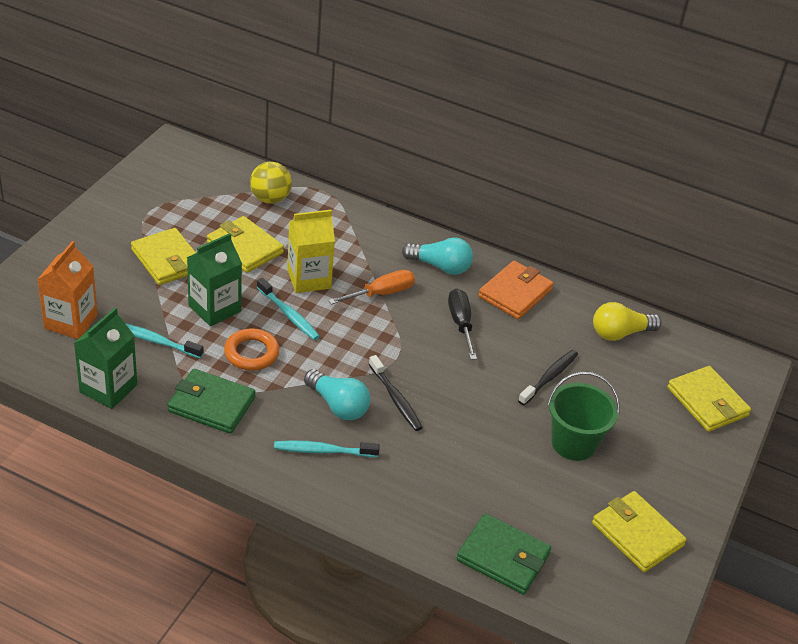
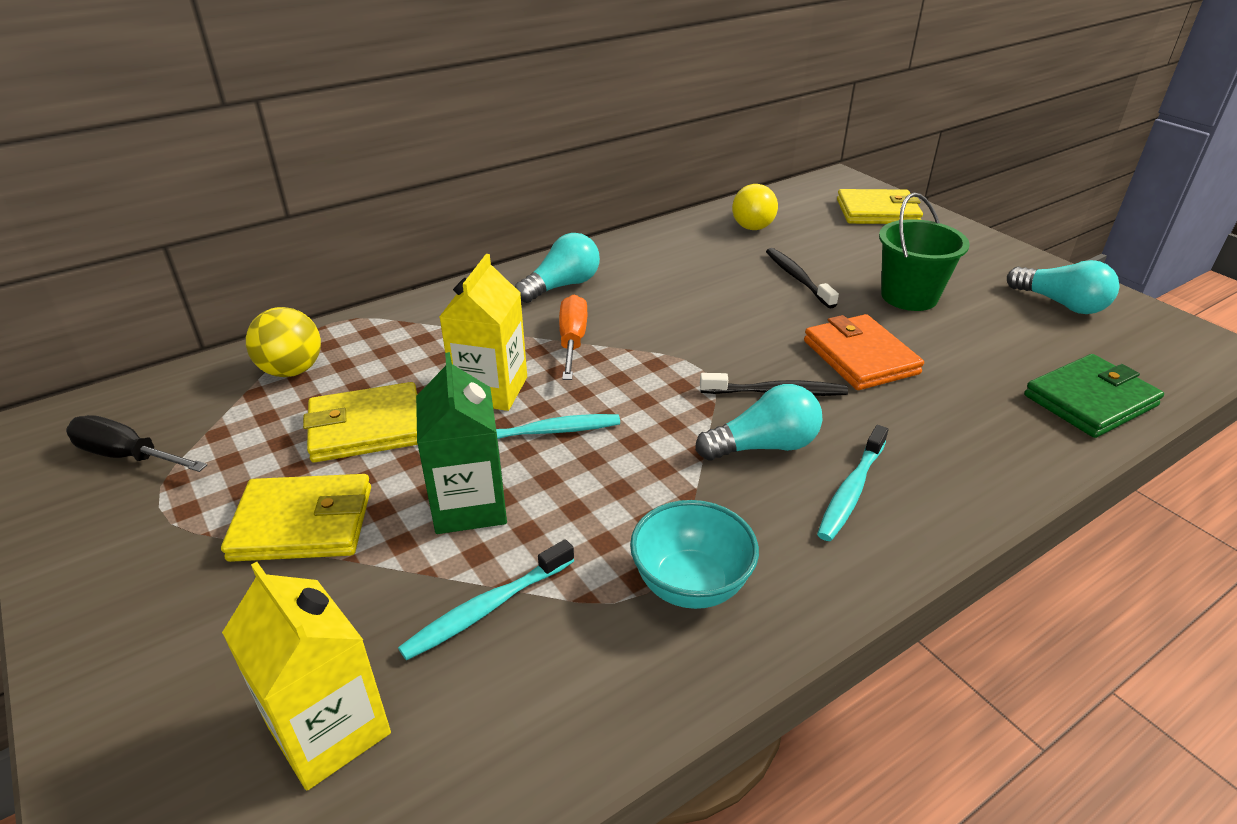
camera: 55 degrees left, 5 degrees down
orange carton [37,241,98,339] -> yellow carton [222,562,391,790]
green carton [74,307,137,409] -> none
green wallet [168,369,256,434] -> turquoise bowl [630,500,759,609]
orange ring [224,329,280,371] -> none
black screwdriver [448,289,477,360] -> black screwdriver moved to [66,415,207,472]
orange wallet [478,261,554,319] -> orange wallet moved to [804,314,924,390]
yellow wallet [592,491,687,573] -> turquoise light bulb [1007,260,1119,314]

